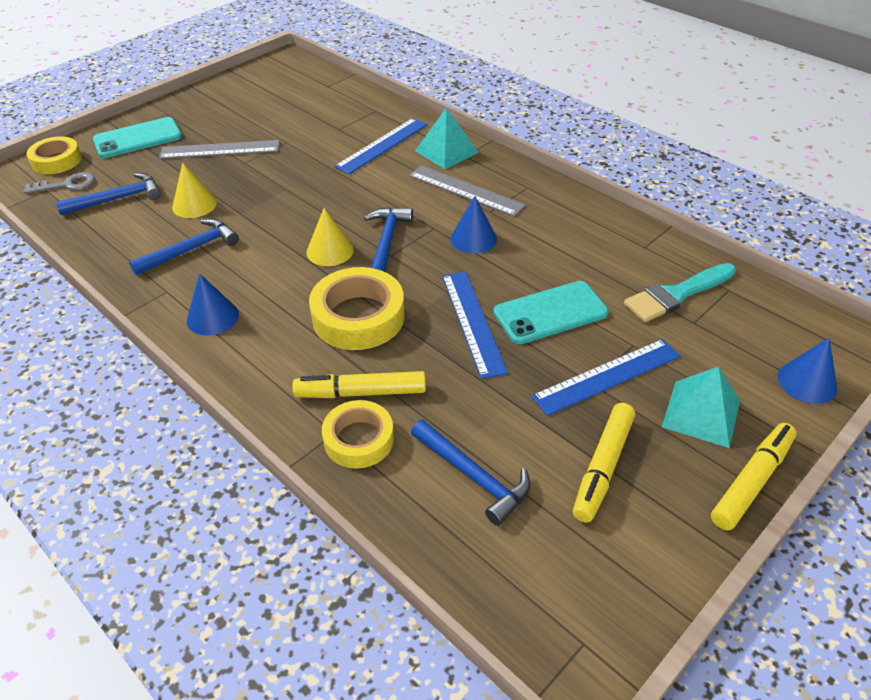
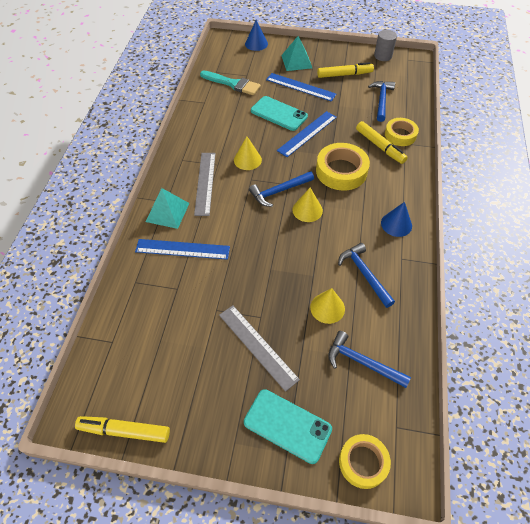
camera: 125 degrees left, 10 degrees up
grey key [24,172,95,194] -> none
blue hammer [129,219,239,275] -> blue hammer turned 45 degrees clockwise [338,243,395,308]
blue cone [450,196,497,254] -> yellow cone [234,136,262,170]
yellow marker [711,423,797,530] -> yellow marker moved to [75,416,170,443]
none -> grey cylinder [374,30,397,61]

